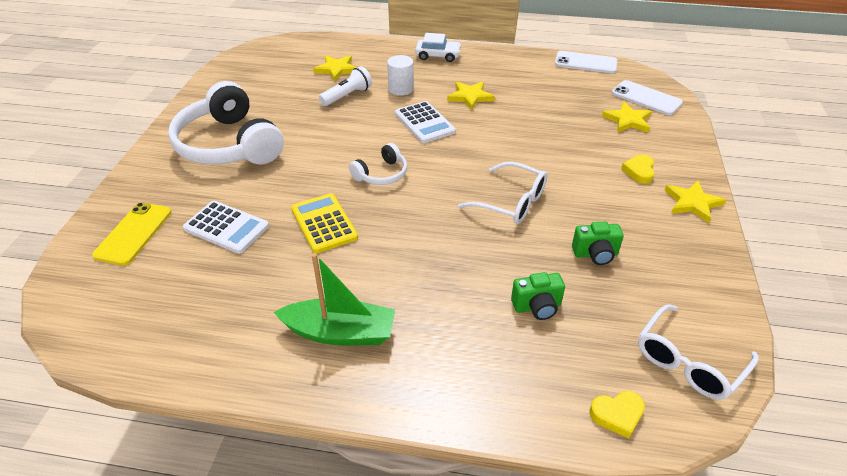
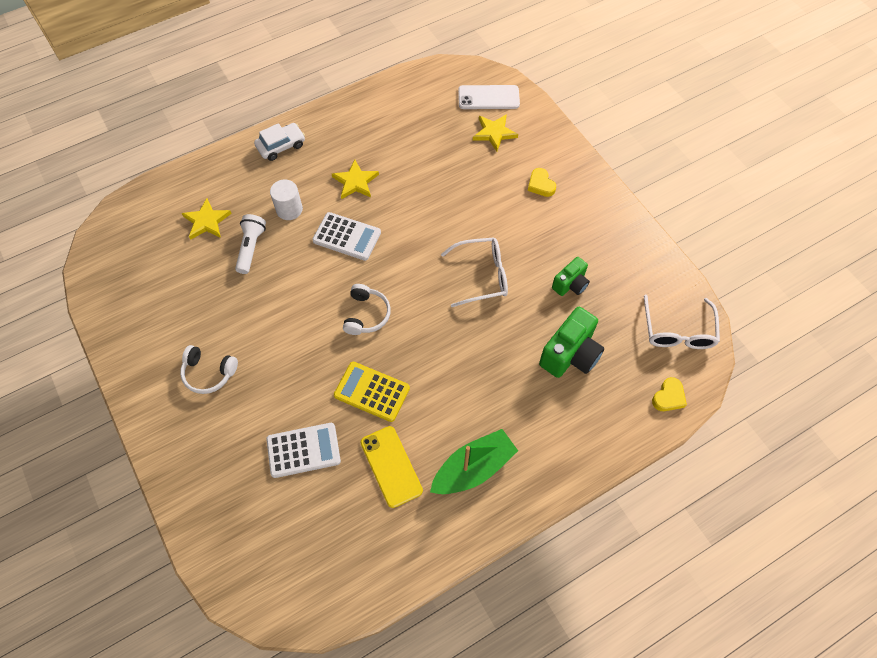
camera: 40 degrees left, 20 degrees up
yellow phone [92,202,171,265] -> yellow phone moved to [360,426,423,508]
white headphones [168,81,284,165] -> white headphones [180,345,238,394], size x0.47
green camera [511,272,565,320] -> green camera [539,307,604,378], size x1.65
white phone [555,51,617,73] -> none
yellow star [664,181,726,223] -> none

